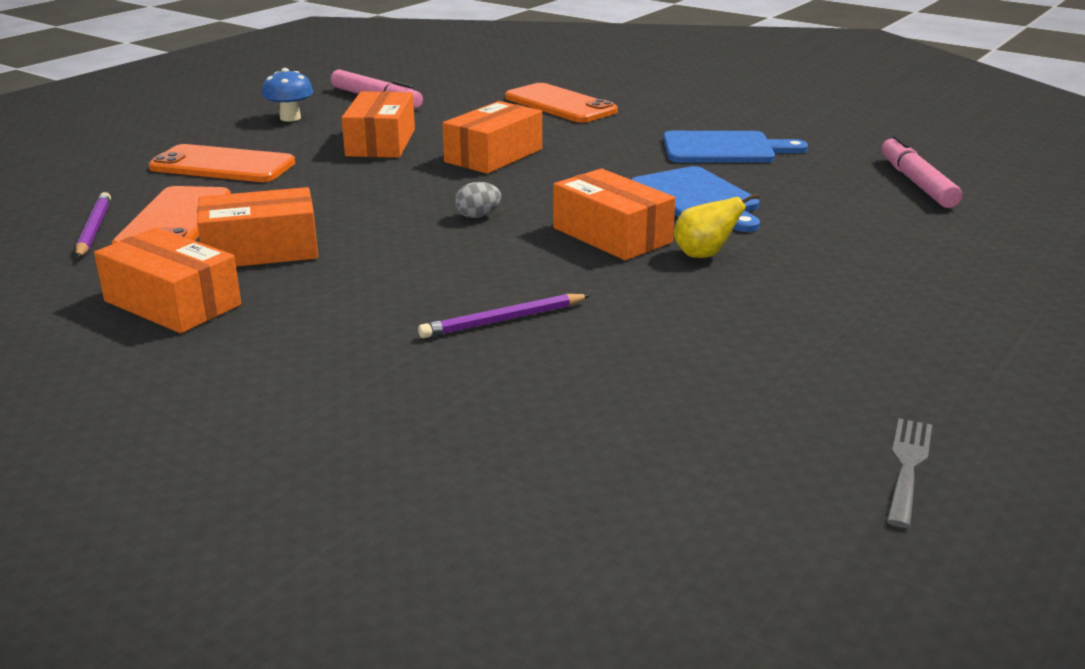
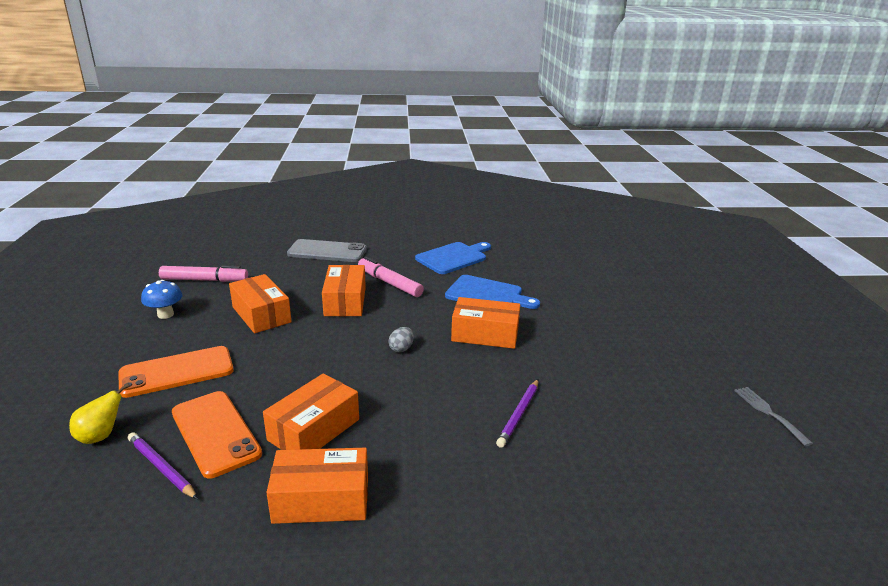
camera: 40 degrees left, 0 degrees up
orange phone [505,83,618,123] -> grey phone [287,239,367,262]
yellow pear [674,193,760,258] -> yellow pear moved to [69,383,130,444]
pink marker [882,135,962,208] -> pink marker moved to [358,257,424,297]

